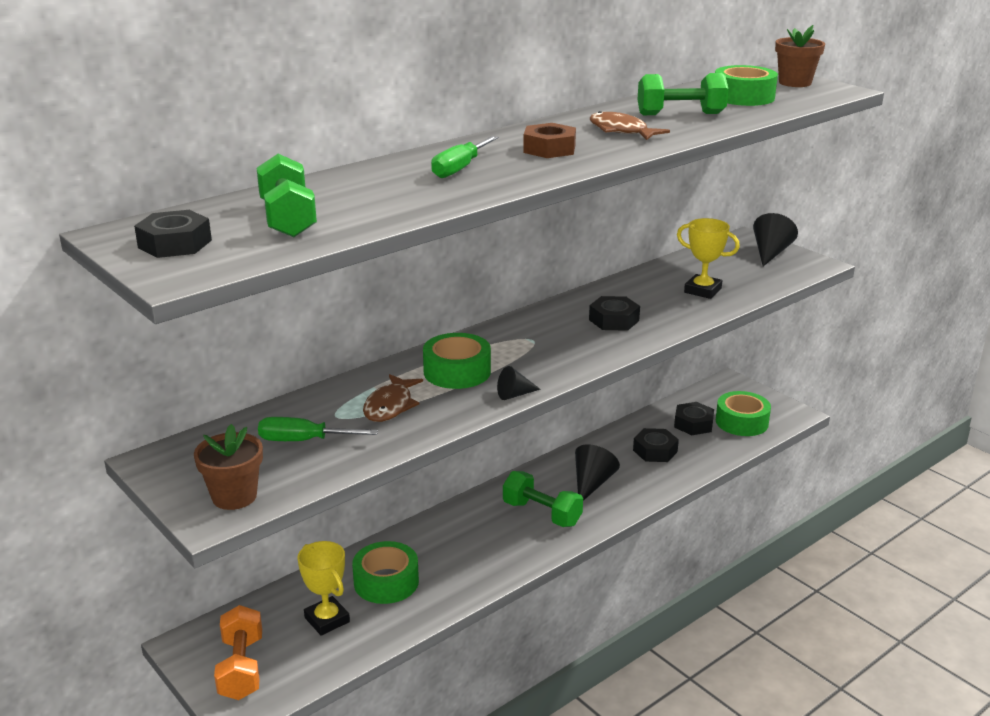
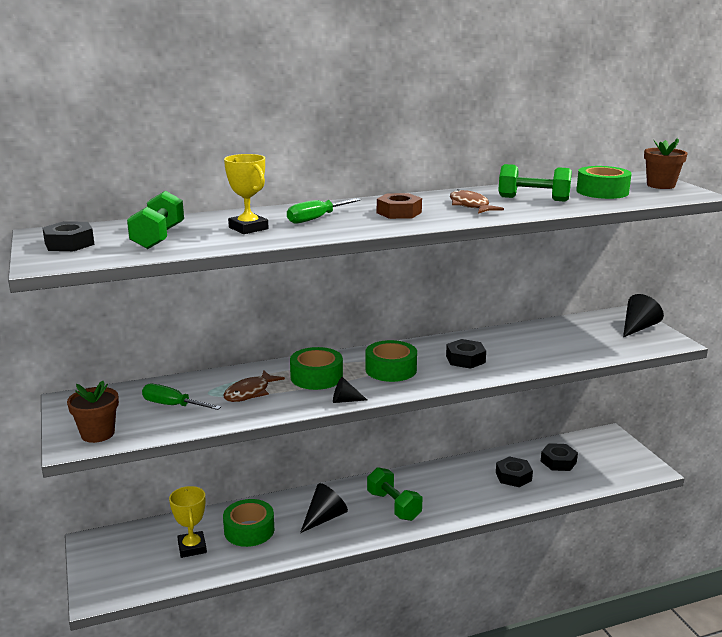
camera: 20 degrees right, 5 degrees down
orange dumbbell [214,605,262,700] -> none
black cone [575,444,620,501] -> black cone moved to [300,483,348,533]
yellow trophy [677,218,740,299] -> yellow trophy moved to [224,154,268,234]
green tape [716,391,771,436] -> green tape moved to [365,340,417,382]

